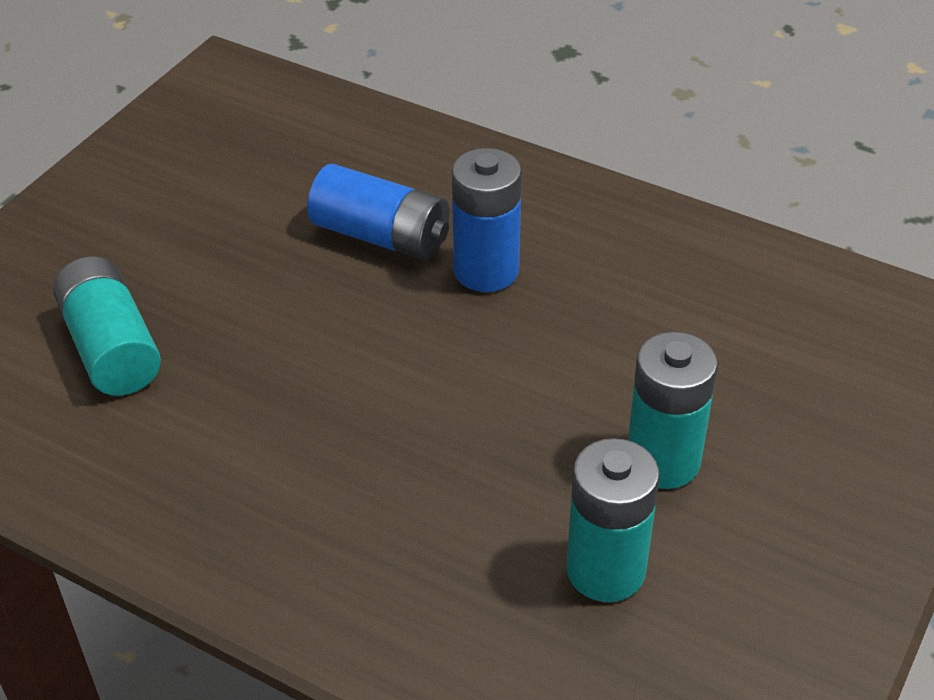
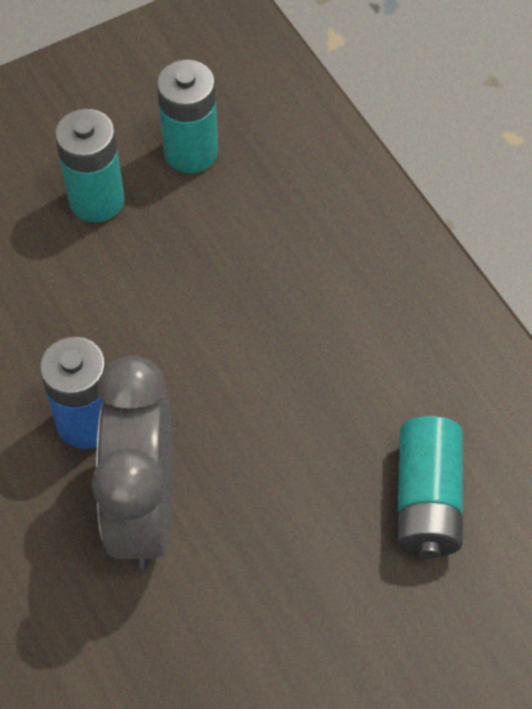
camera: 150 degrees left, 15 degrees up
blue battery [307,164,449,261] -> grey clock [92,355,172,569]

